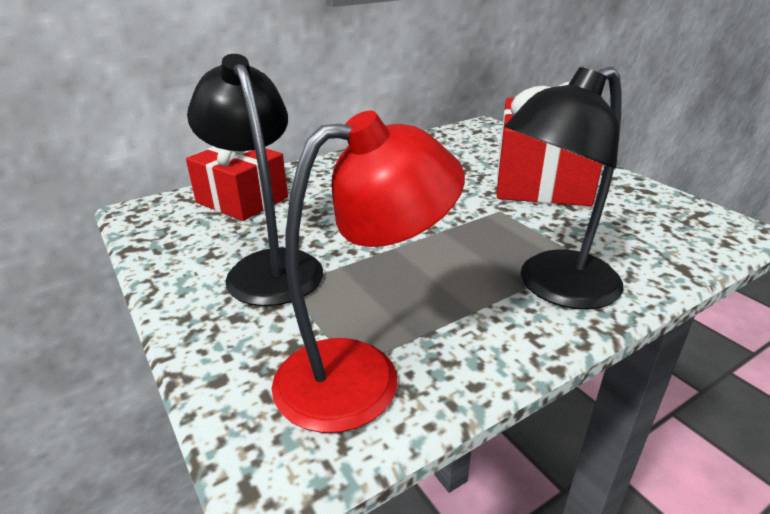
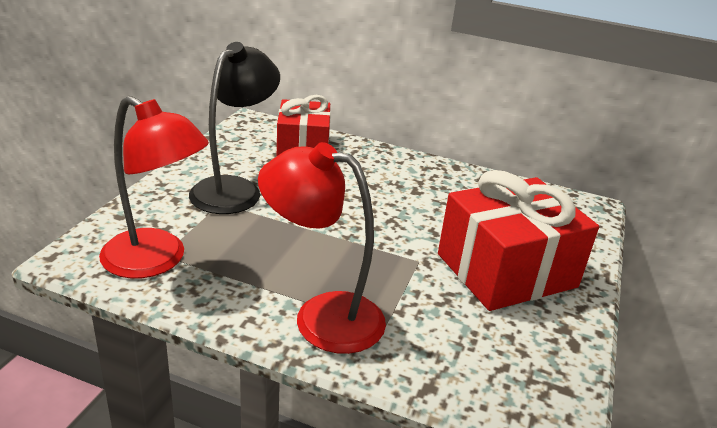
camera: 50 degrees right, 0 degrees up
black lamp [505,67,624,309] -> red lamp [258,142,386,354]

